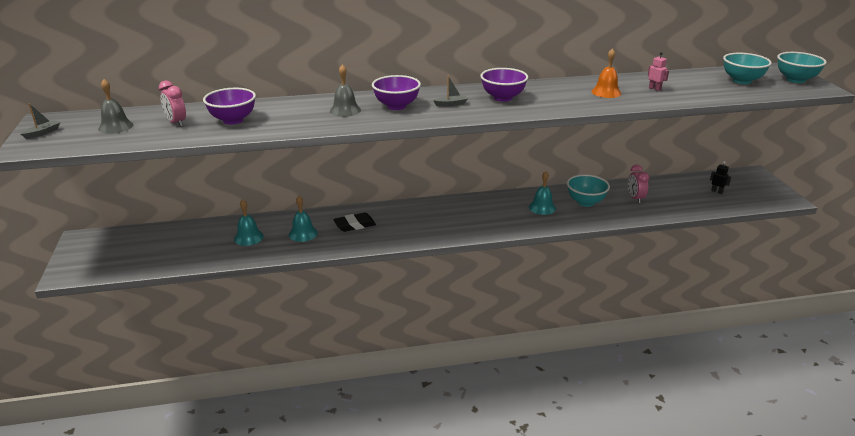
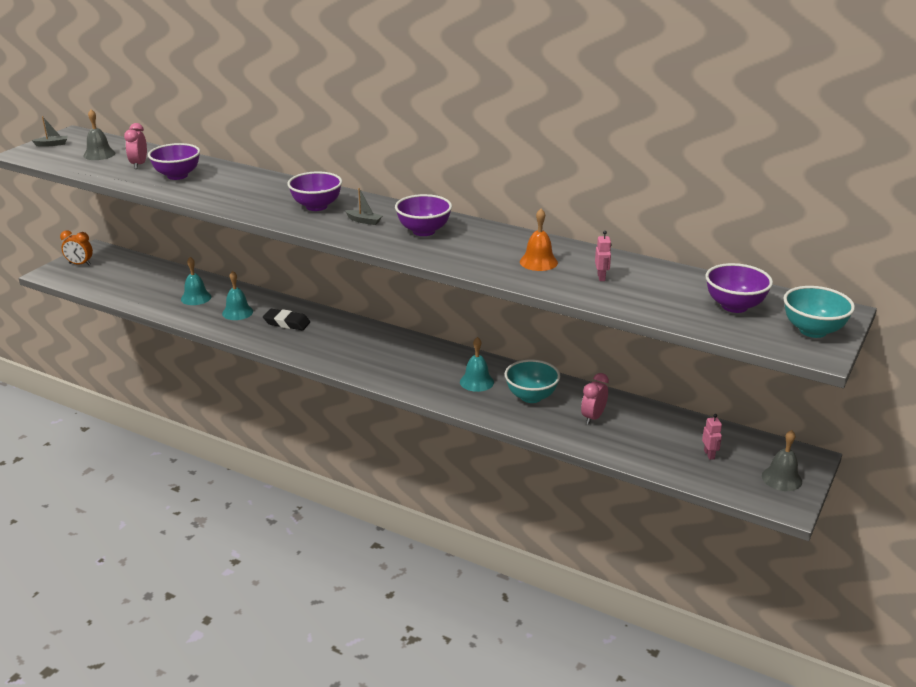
camera: 40 degrees right, 0 degrees up
grey bell [330,64,361,117] -> grey bell moved to [762,430,802,491]
black robot [710,161,731,194] -> pink robot [702,414,722,460]
turquoise bowl [723,53,772,84] -> purple bowl [705,263,773,313]
none -> orange clock [60,230,93,266]

